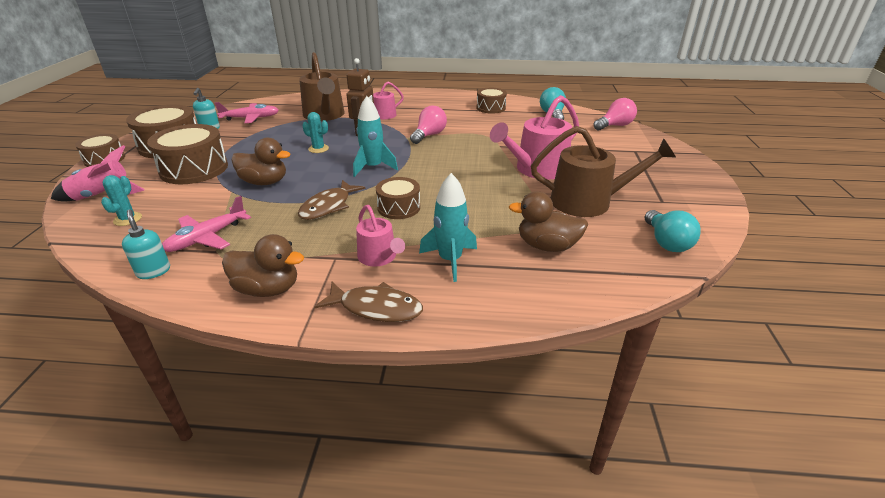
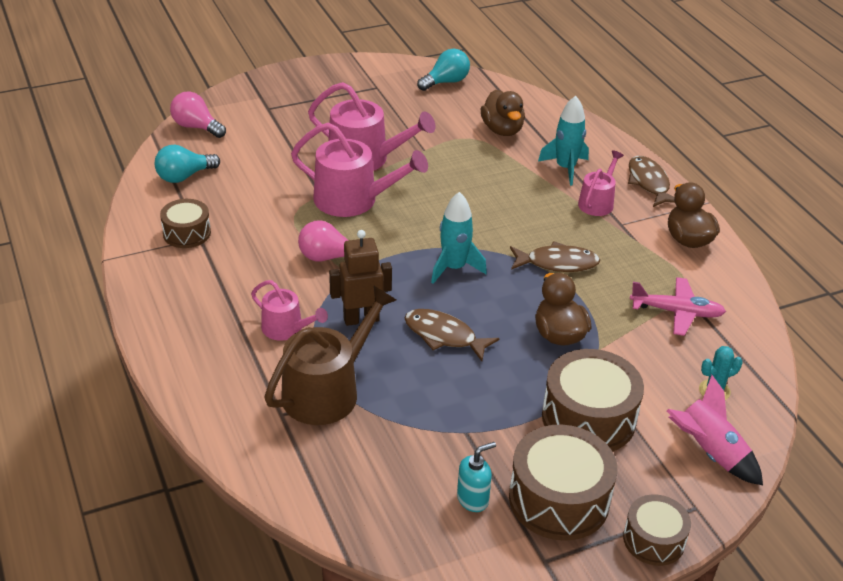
camera: 120 degrees left, 5 degrees up
turquoise soap dispenser [122,209,170,279] -> none
pink plane [215,102,279,123] -> none
turquoise cactus [302,112,329,153] -> brown fish [405,309,499,361]
brown drum [376,177,420,219] -> none
brown watering can [531,126,676,217] -> none
none -> pink watering can [291,123,428,217]

